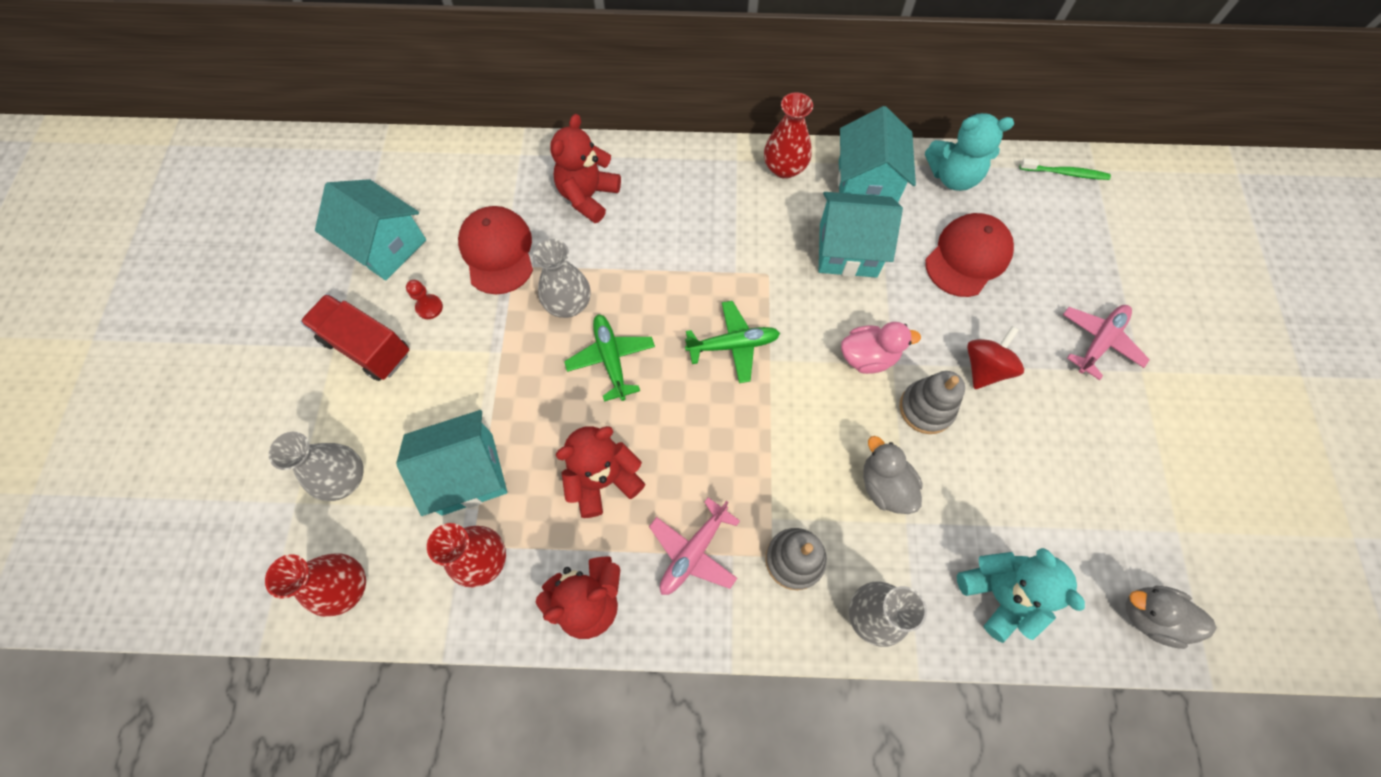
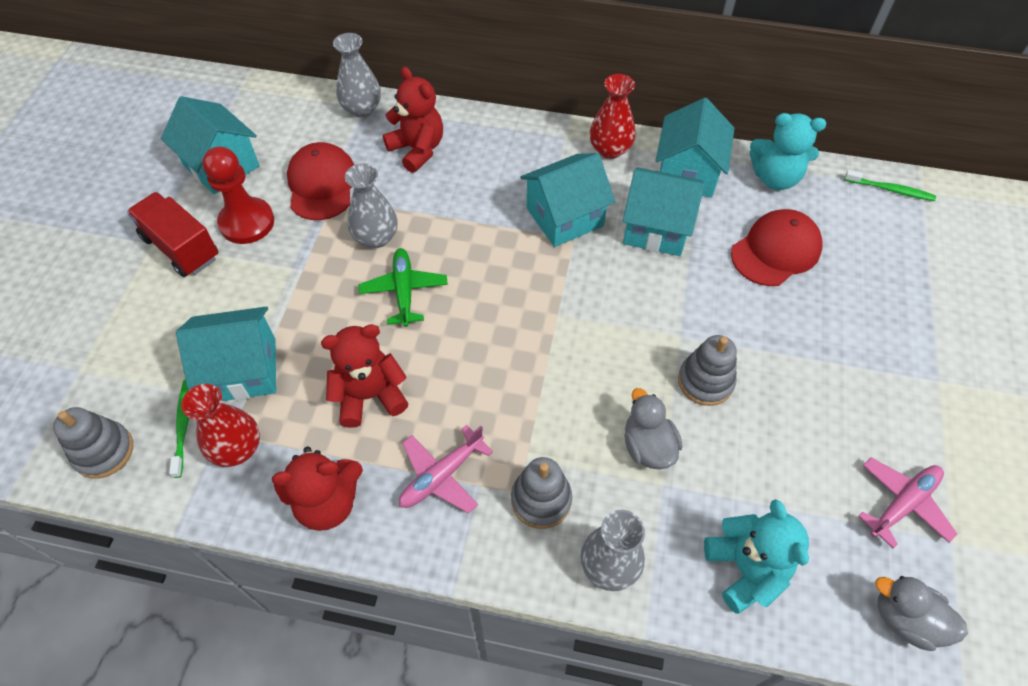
camera: 10 degrees right, 10 degrees down
red vase [265,554,366,617] -> grey stacking toy [53,407,133,479]
grey vase [269,432,364,501] -> grey vase moved to [333,33,381,117]
red pawn [406,280,443,319] -> red pawn [202,146,274,244], size x2.16
red teddy bear [550,114,621,223] -> red teddy bear turned 105 degrees clockwise [383,67,443,173]
green plane [685,301,780,383] -> none
pink duck [841,322,921,374] -> none
red spinning top [967,326,1024,389] -> none
pink plane [1063,305,1150,380] -> pink plane moved to [858,458,958,548]
none -> green toothbrush [169,379,190,478]
none -> turquoise house [520,153,615,247]

